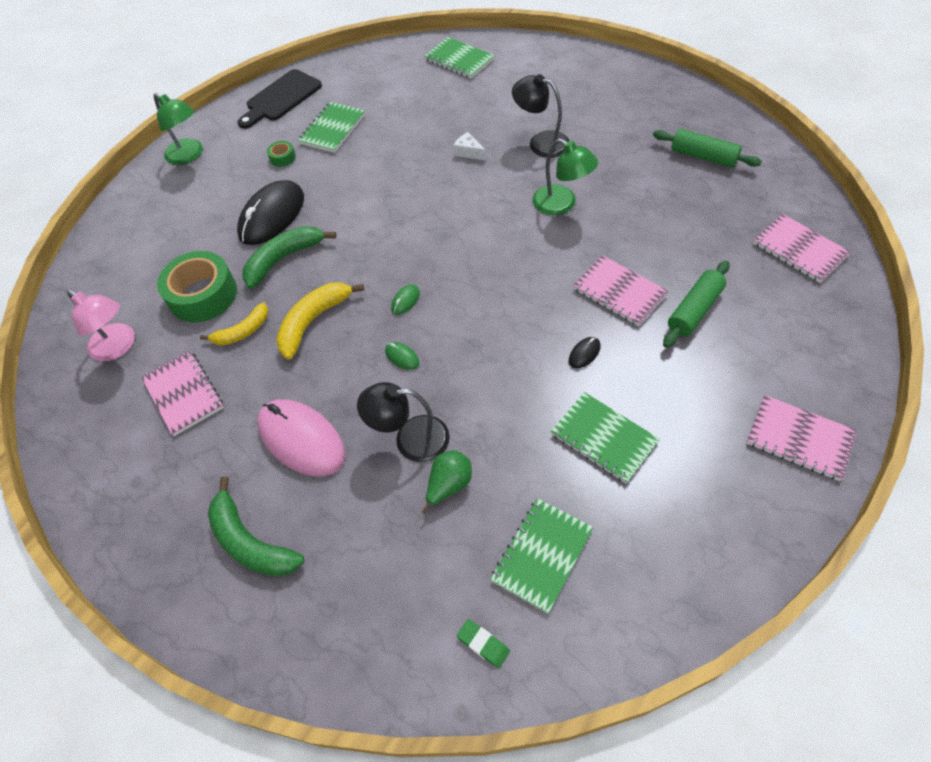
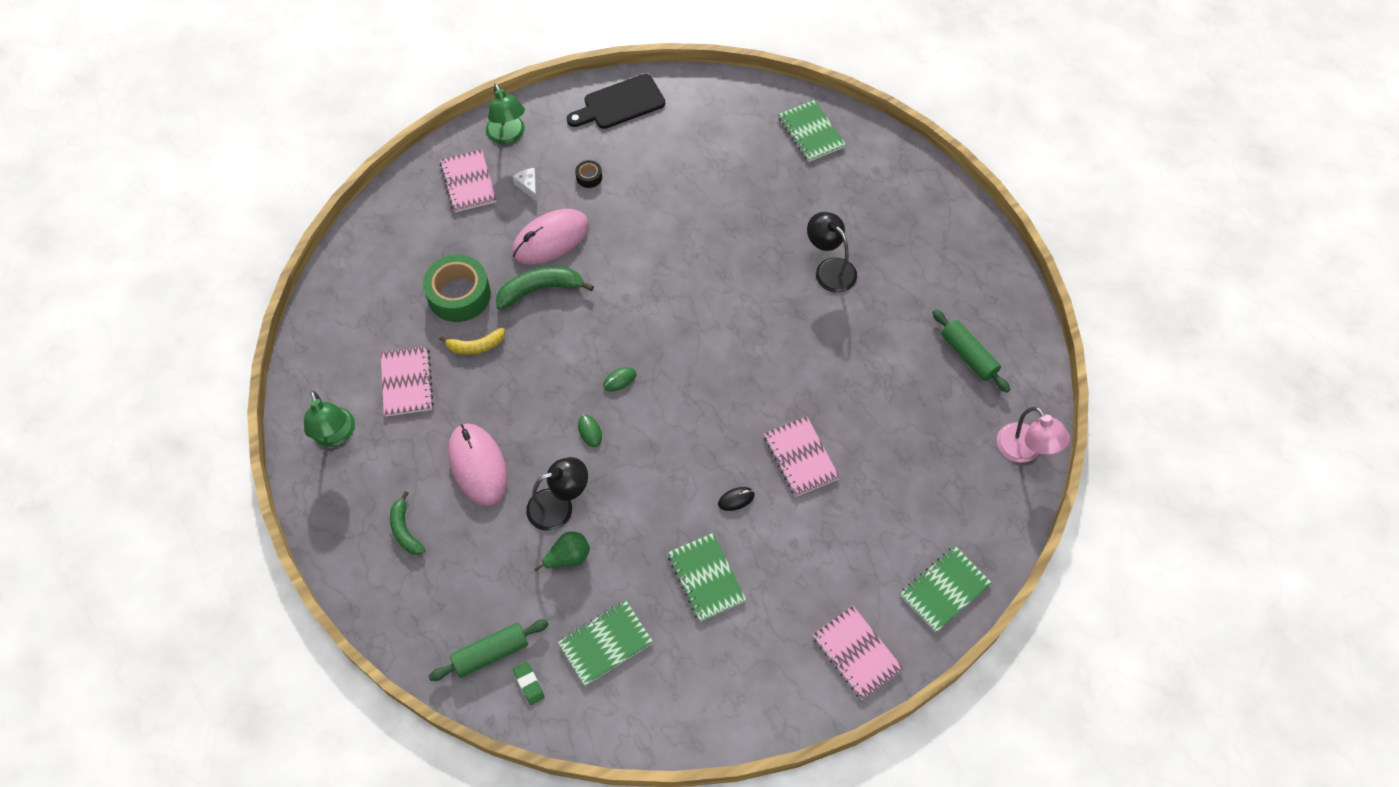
camera: 20 degrees right, 5 degrees up
pink lamp [66,289,135,361] -> pink lamp moved to [997,407,1070,463]
green banana [208,477,304,577] -> green banana [390,491,425,555], size x0.65
black mouse [237,180,304,245] -> pink mouse [512,209,589,264]
green tape [267,141,296,167] -> black tape [575,160,602,188]
yellow banana [276,282,365,360] -> none
green notebook [298,102,365,153] -> green notebook moved to [900,546,992,632]
black lamp [357,382,450,462] -> black lamp turned 135 degrees clockwise [526,457,588,531]
white cheese [453,132,486,160] -> white cheese moved to [513,168,537,202]
green lamp [533,139,598,215] -> green lamp moved to [304,391,355,447]
green rolling pin [663,261,730,348] -> green rolling pin moved to [429,620,549,681]
pink notebook [753,214,851,283] -> pink notebook moved to [440,149,497,212]

